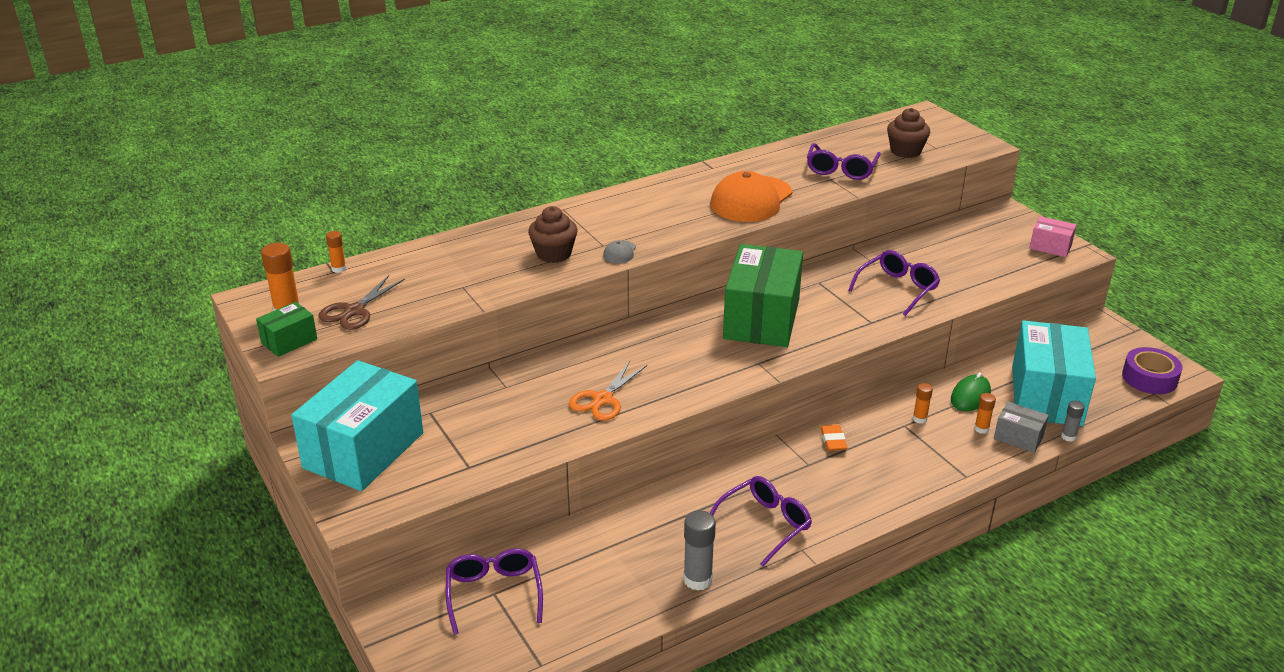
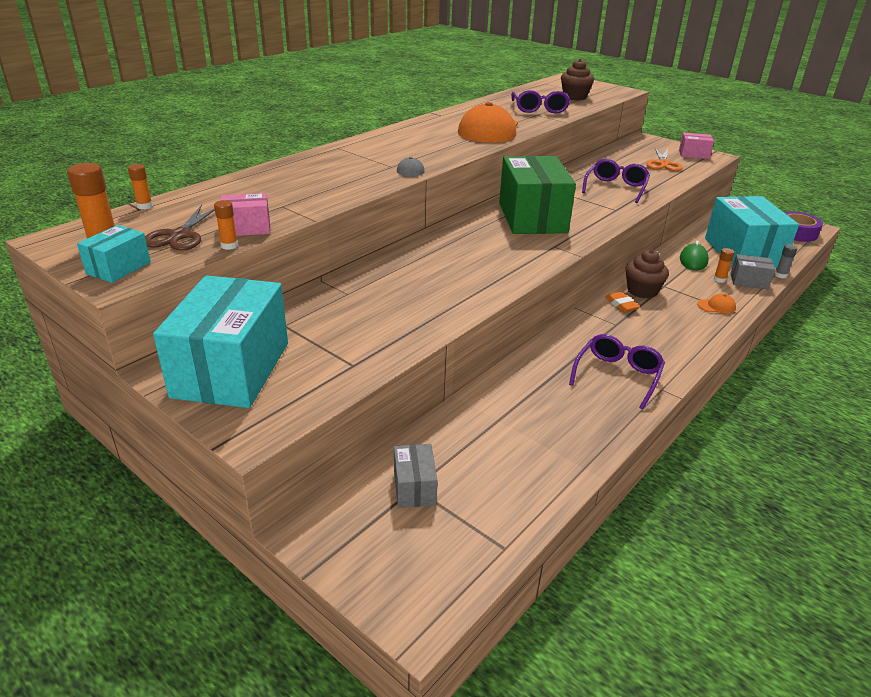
camera: 20 degrees left, 0 degrees up
green box [256,302,317,357] -> turquoise box [77,225,151,283]
purple glasses [446,549,543,635] -> grey box [394,444,438,508]
brown cupcake [528,206,578,263] -> brown cupcake moved to [625,249,669,298]
orange scissors [569,361,647,421] -> orange scissors moved to [646,148,683,171]
grey glue stick [683,510,716,591] -> none
orange glue stick [913,383,933,424] -> orange glue stick moved to [214,200,238,250]
none -> pink box [220,193,270,236]
none -> orange cap [697,294,736,314]

